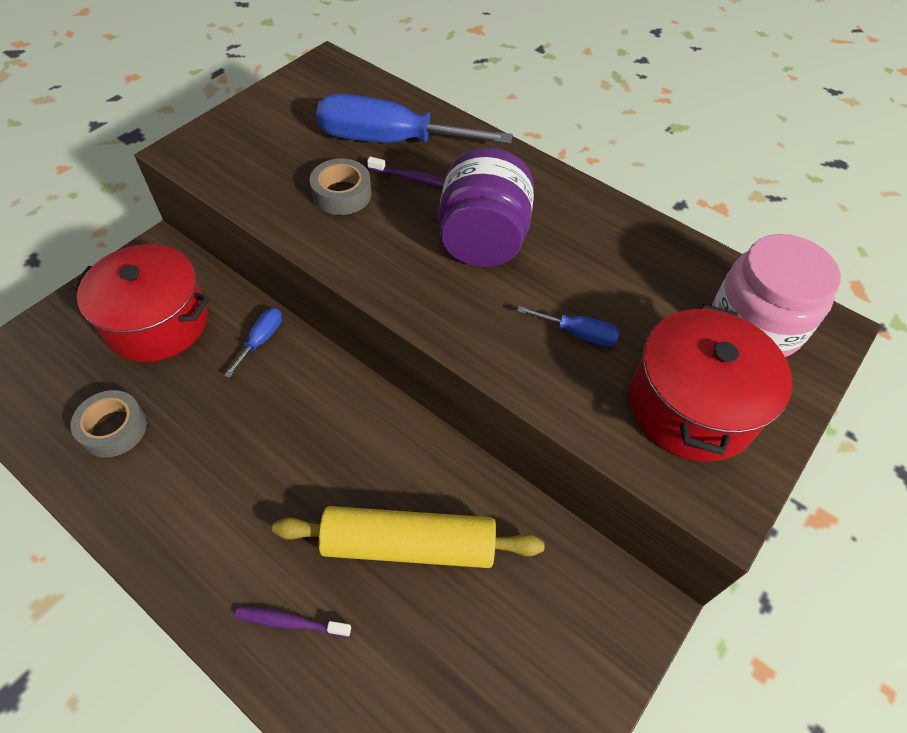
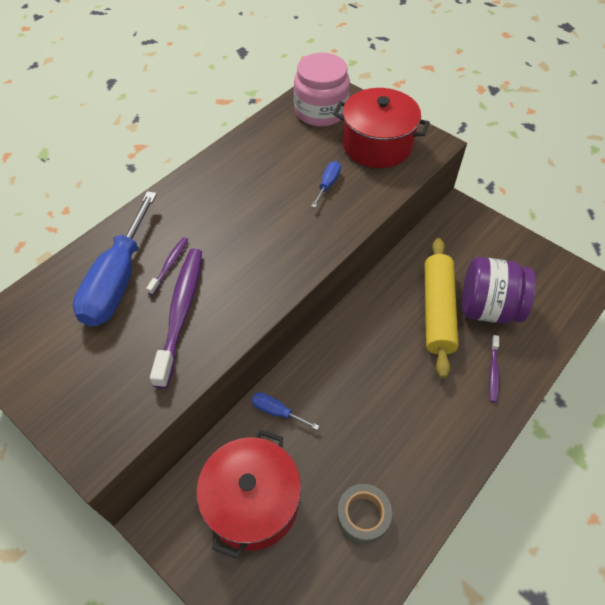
camera: 85 degrees left, 0 degrees up
grey tape [310,158,371,215] -> purple toothbrush [150,249,202,388]
purple jar [438,148,534,267] -> purple jar moved to [462,257,536,324]

